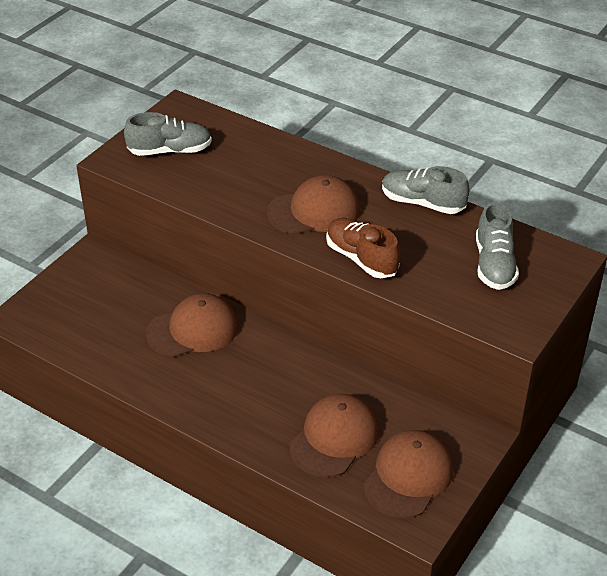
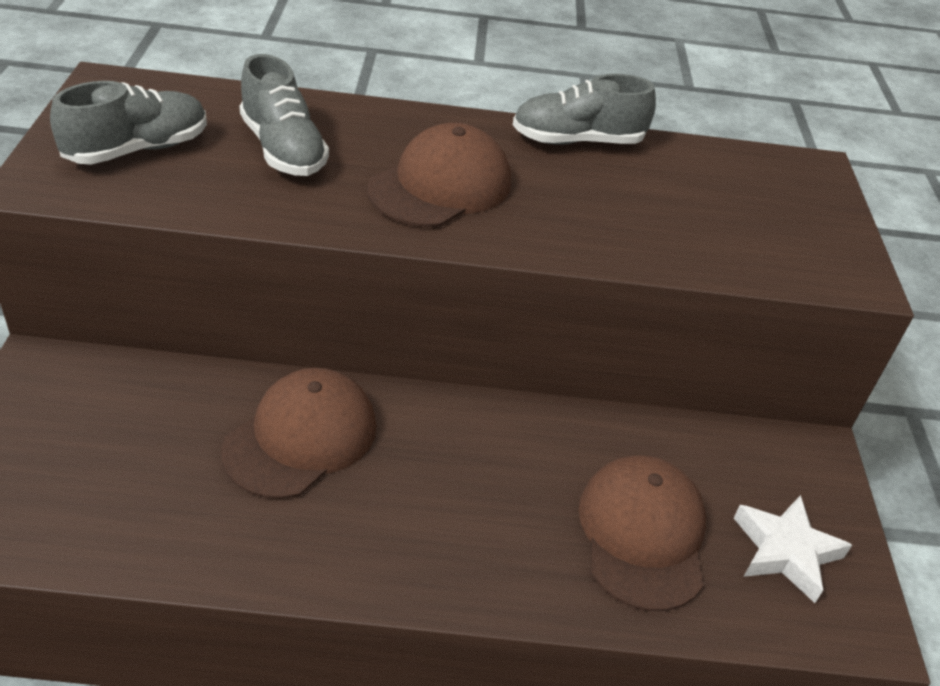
camera: 35 degrees left, 0 degrees up
brown shoe [326,218,400,278] -> none
brown cap [363,430,454,518] -> white star [734,495,852,603]
grey shoe [476,202,519,290] -> grey shoe moved to [239,54,329,176]

